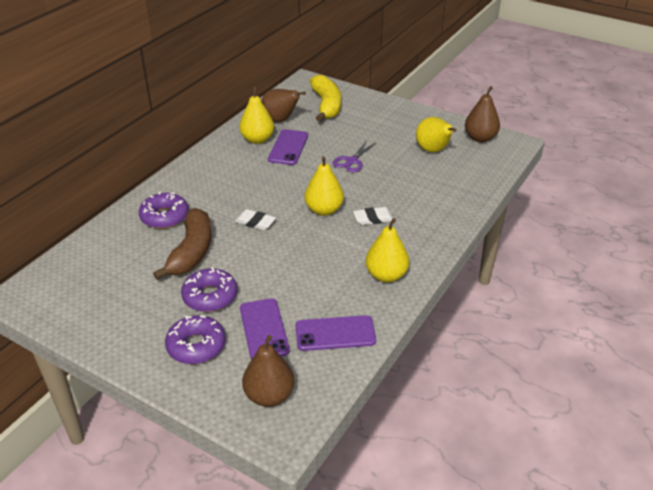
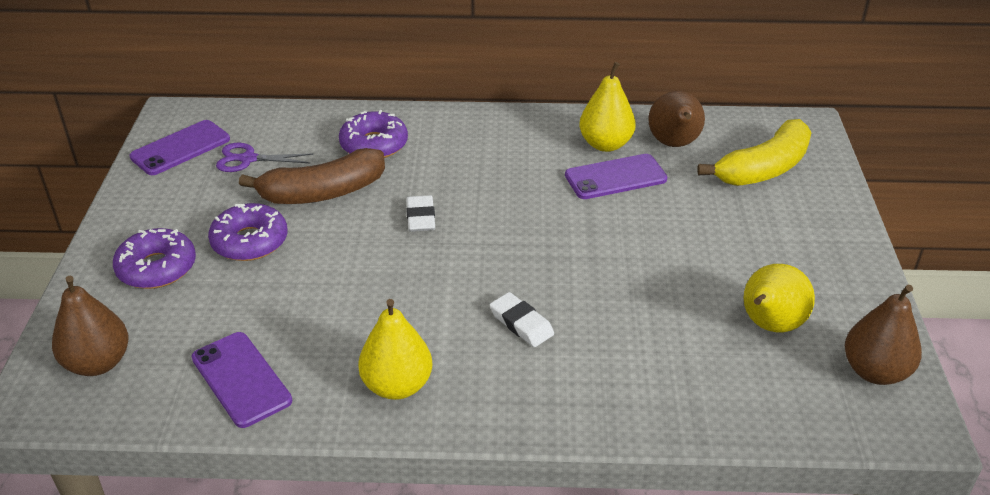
camera: 60 degrees right, 0 degrees up
purple phone [240,299,290,359] -> purple phone moved to [129,120,230,175]
yellow pear [305,156,344,216] -> none
purple scissors [333,141,377,172] -> purple scissors moved to [216,143,313,172]

